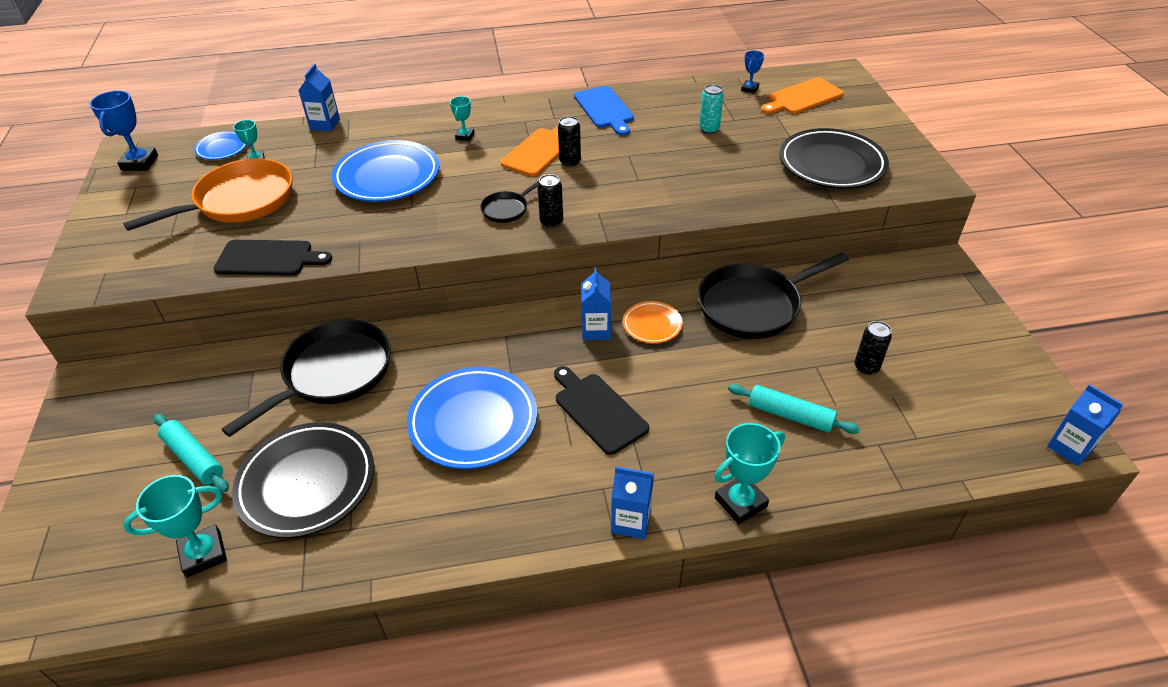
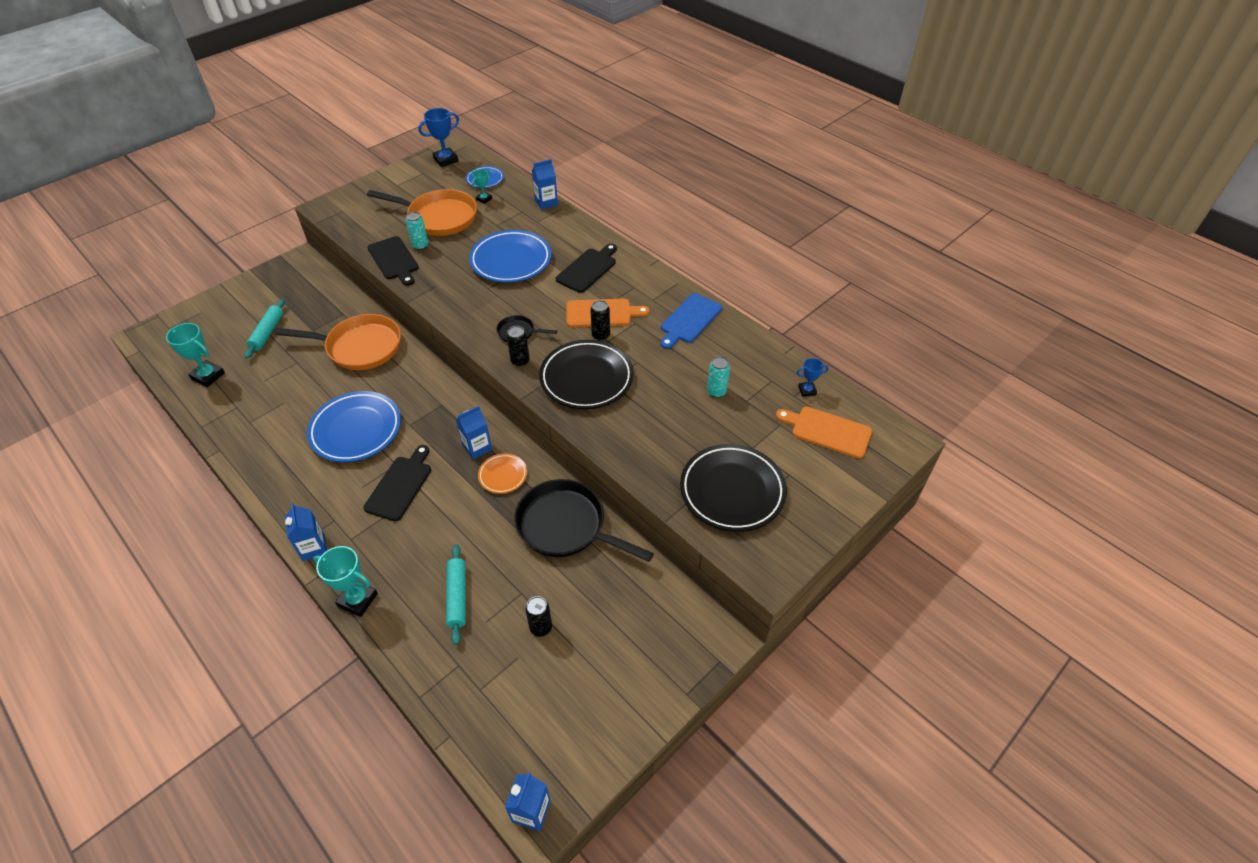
camera: 55 degrees right, 5 degrees up
black pan [221,319,391,437] -> orange pan [275,314,401,370]
black plate [232,422,374,538] -> black plate moved to [539,340,634,409]
turquoise trophy [450,96,474,141] -> black cutting board [556,244,617,293]
none -> turquoise can [405,212,429,250]

